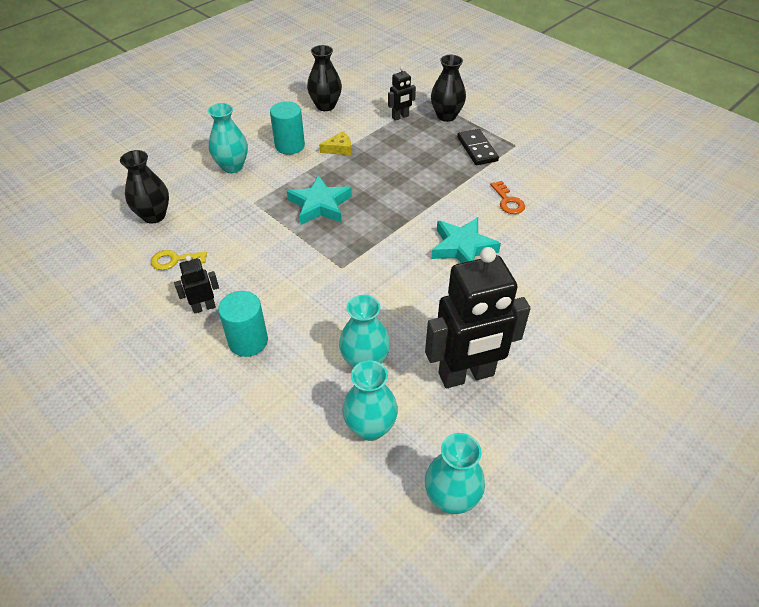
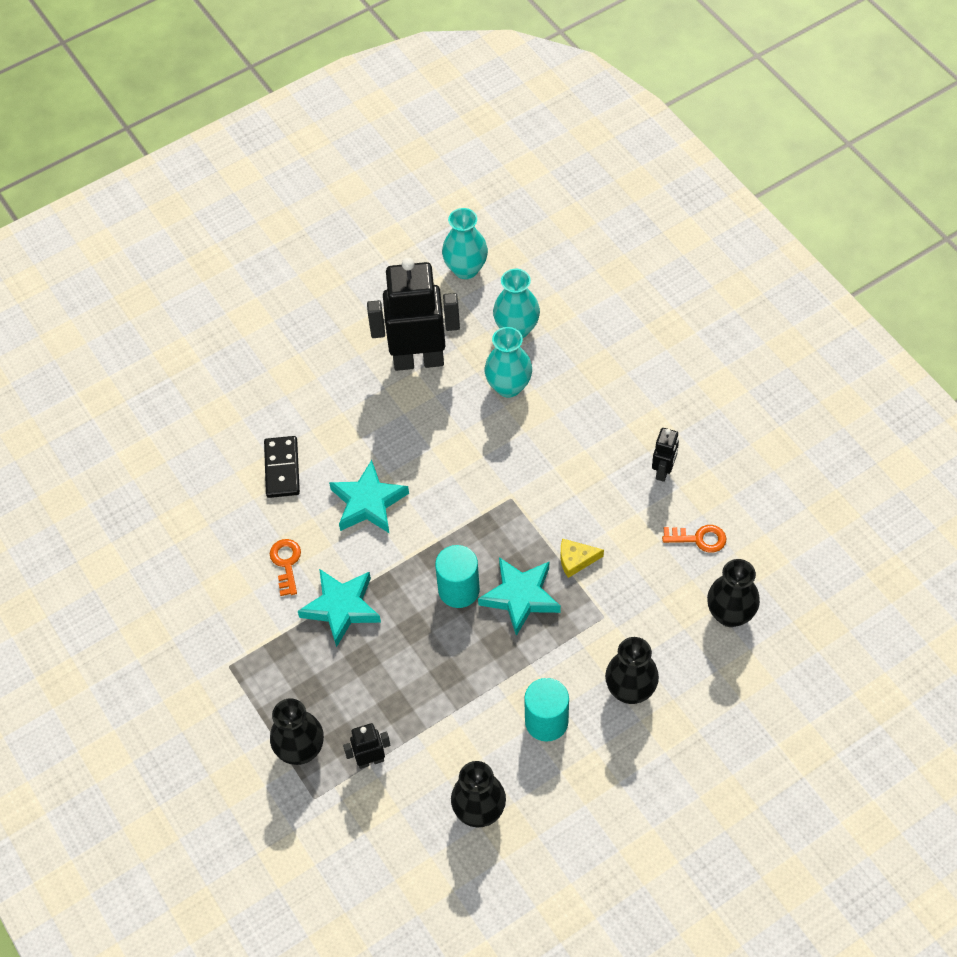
camera: 165 degrees left, 10 degrees up
yellow key [151,250,207,270] -> orange key [662,525,727,553]
black robot [174,256,219,314] -> black robot turned 60 degrees counterclockwise [652,428,679,482]
turquoise vase [208,103,248,173] -> black vase [605,637,659,704]
turquoise cylinder [218,291,268,357] -> turquoise cylinder moved to [435,545,480,608]
yellow cheese [319,131,351,155] -> yellow cheese moved to [561,538,604,578]
black domino [457,129,499,165] -> black domino moved to [264,436,300,498]
none -> turquoise star [298,569,381,647]

